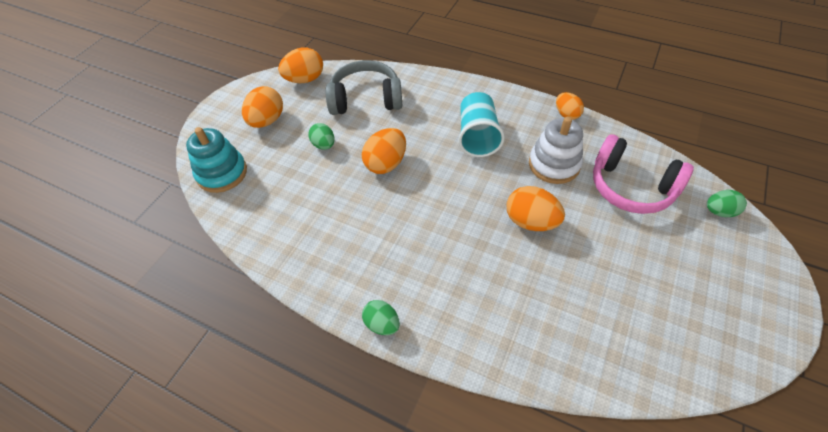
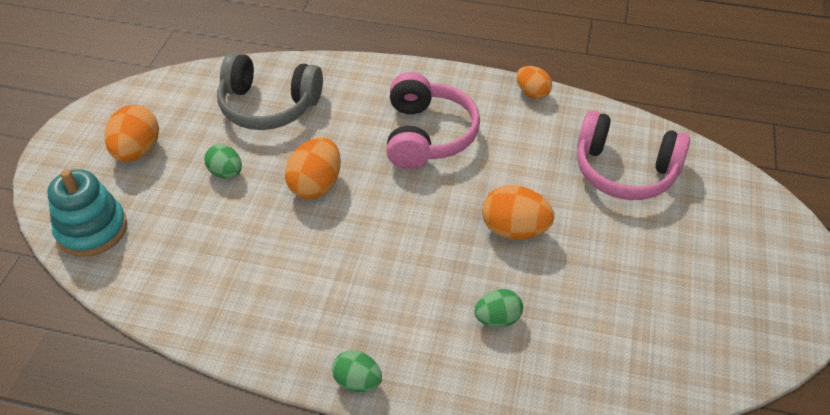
camera: 15 degrees left, 5 degrees down
orange egg [278,48,323,83] -> none
grey headphones [325,60,402,115] -> grey headphones turned 150 degrees counterclockwise [217,53,323,130]
turquoise cup [458,92,505,157] -> pink headphones [386,72,480,169]
white stacking toy [529,117,583,184] -> none
green egg [707,190,747,217] -> green egg moved to [474,289,523,327]

